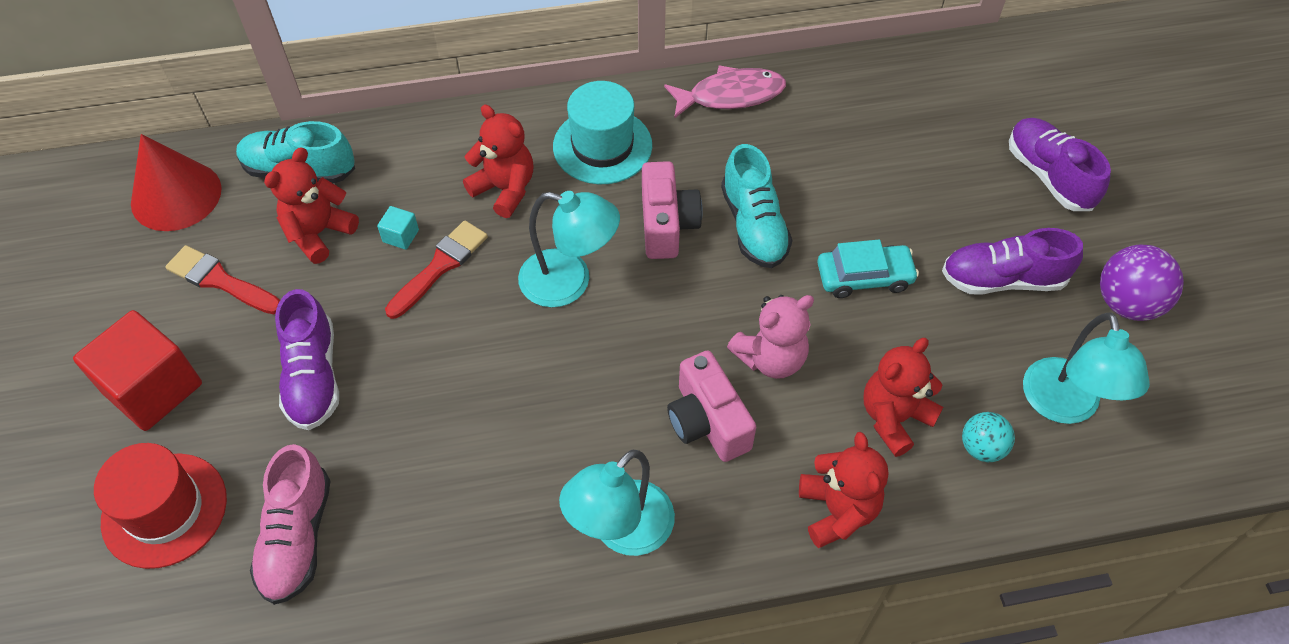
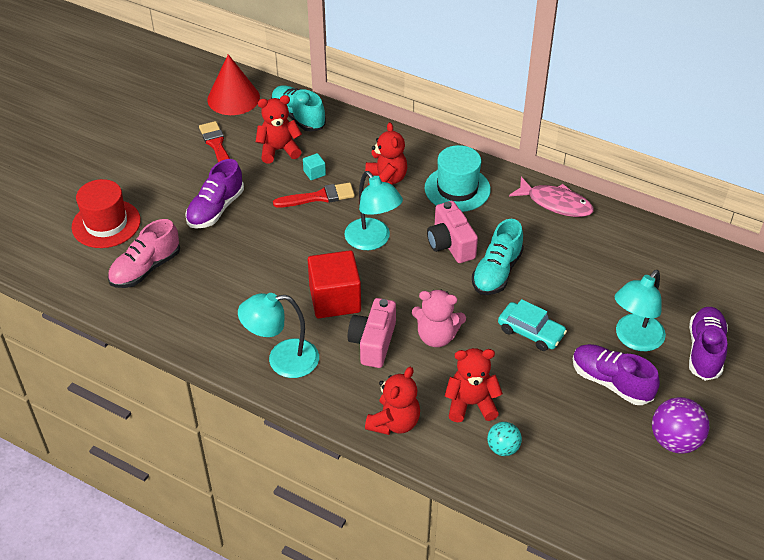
camera: 40 degrees right, 10 degrees down
red cube [73,310,202,431] -> red cube moved to [308,250,361,318]
pink camera [642,161,703,259] -> pink camera turned 120 degrees clockwise [427,201,478,263]
turquoise lamp [1023,312,1150,424] -> turquoise lamp moved to [615,270,666,351]

